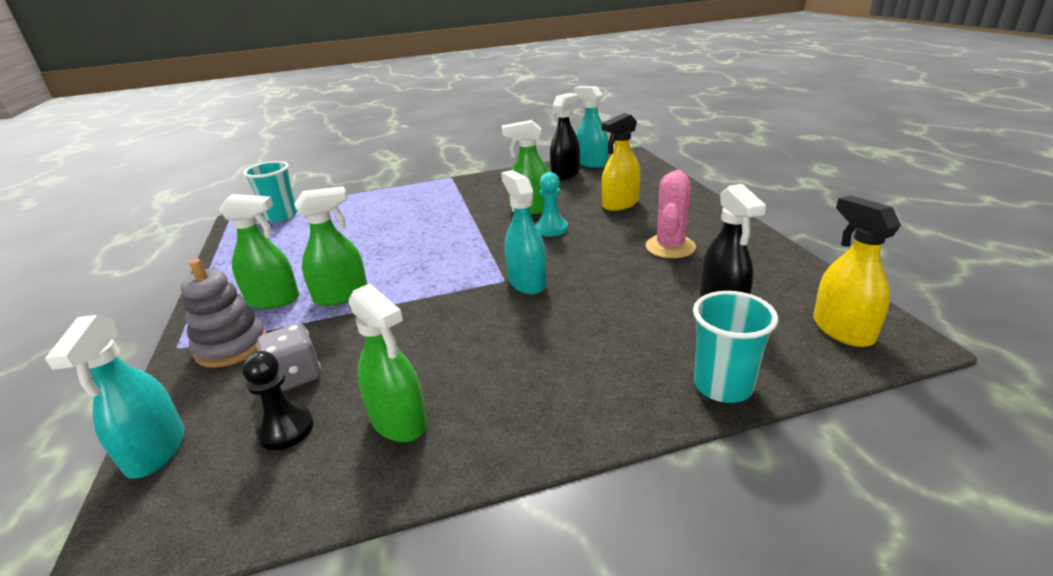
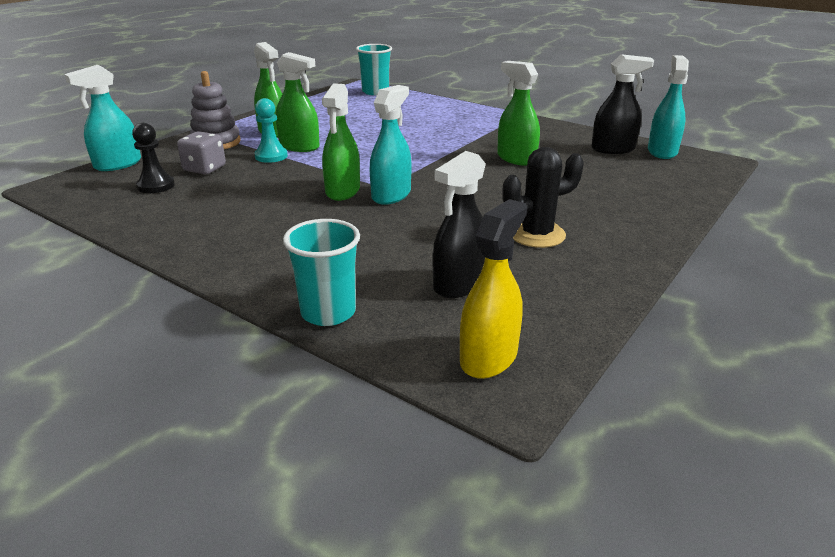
camera: 50 degrees right, 0 degrees up
green spray bottle [348,283,427,442] -> green spray bottle moved to [322,83,360,201]
turquoise pawn [535,172,568,237] -> turquoise pawn moved to [254,98,288,163]
yellow spray bottle [602,113,641,211] -> none
pink cactus [646,170,696,258] -> black cactus [502,147,584,248]

